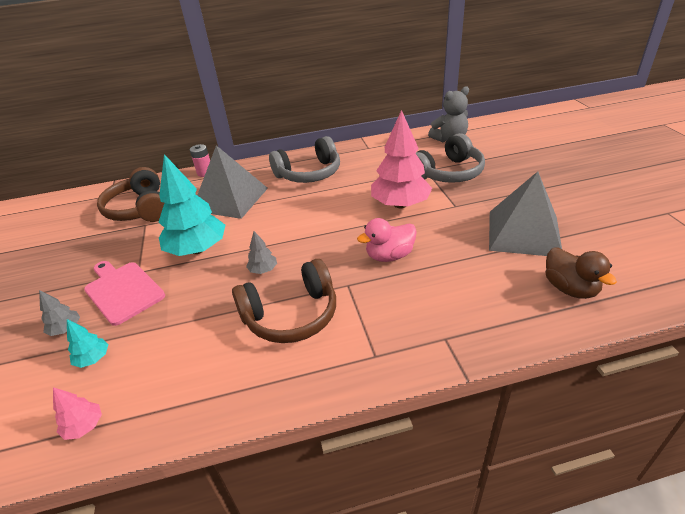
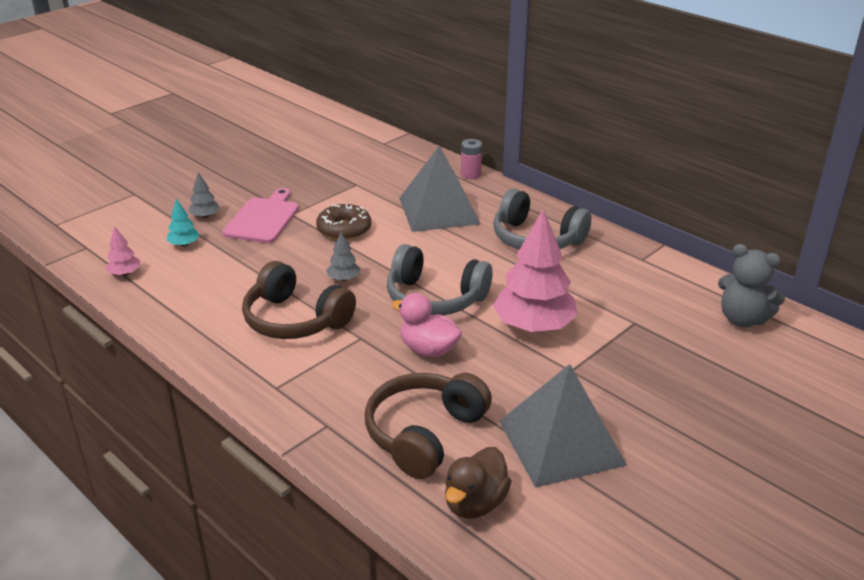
camera: 55 degrees right, 5 degrees down
brown headphones [97,167,164,222] -> brown headphones moved to [365,373,492,479]
turquoise tree [159,154,225,256] -> brown donut [316,204,371,240]
grey headphones [416,133,485,183] -> grey headphones moved to [387,244,493,315]

